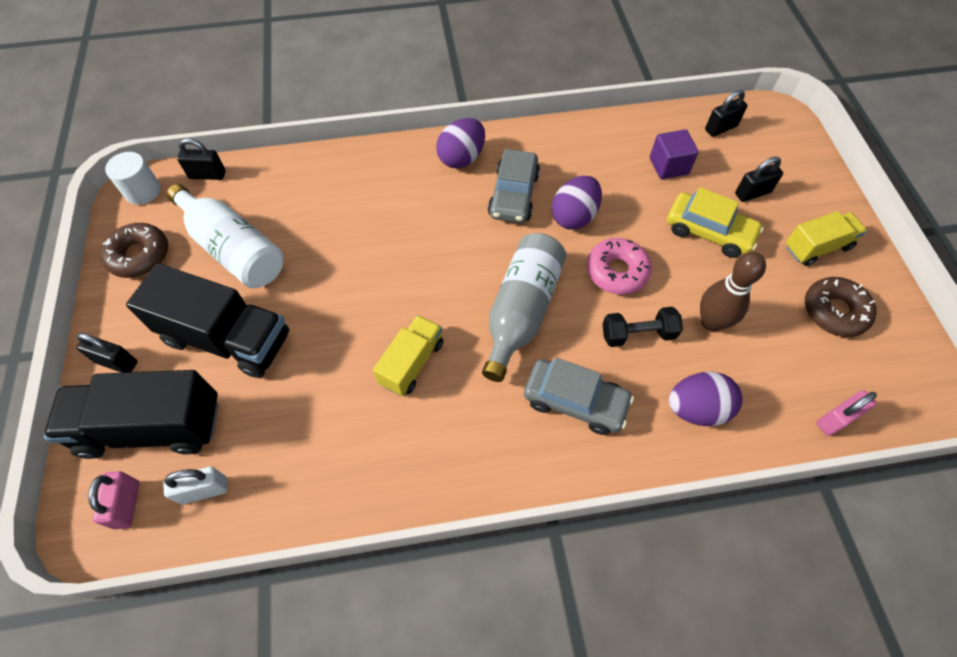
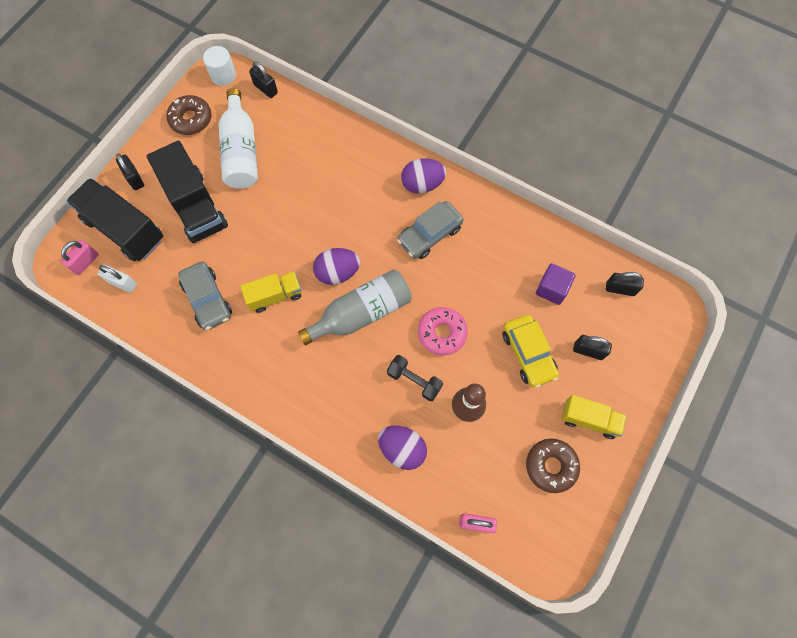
camera: 40 degrees right, 10 degrees up
grey car [524,358,634,435] -> grey car moved to [178,261,232,330]
purple egg [552,176,602,229] -> purple egg moved to [313,248,360,285]

